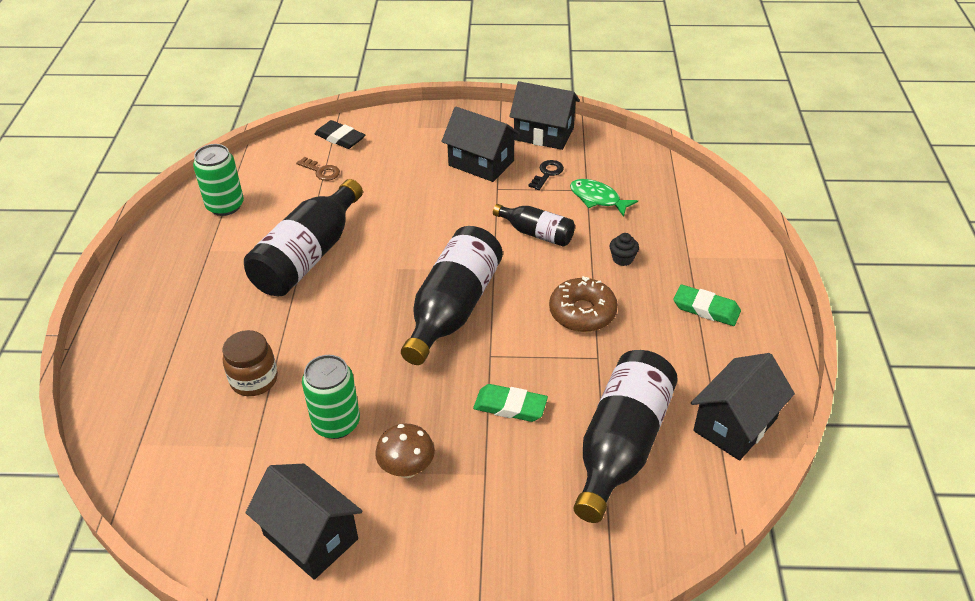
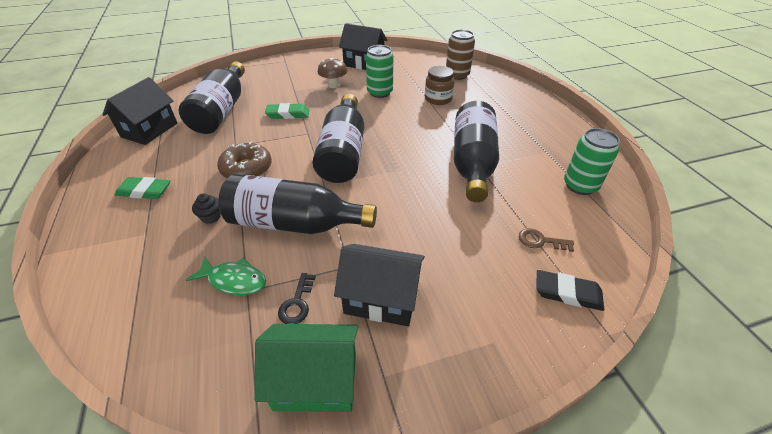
camera: 160 degrees right, 0 degrees up
black bottle [493,204,575,247] -> black bottle [218,174,377,234], size x1.83
black house [509,81,580,150] -> green house [255,324,359,412]
none -> brown can [446,30,475,80]

